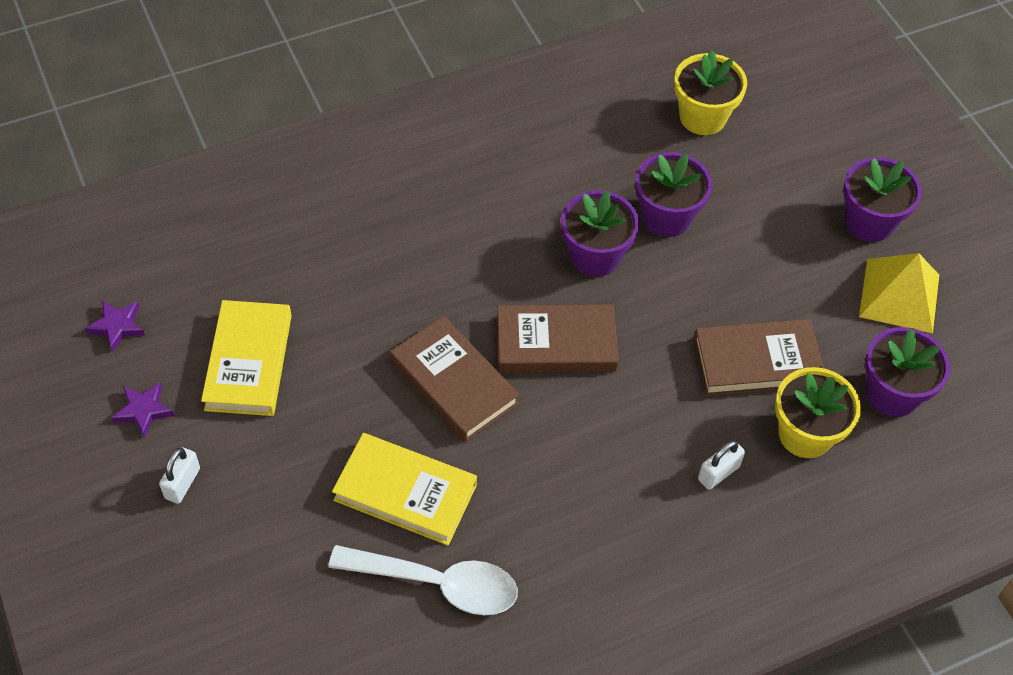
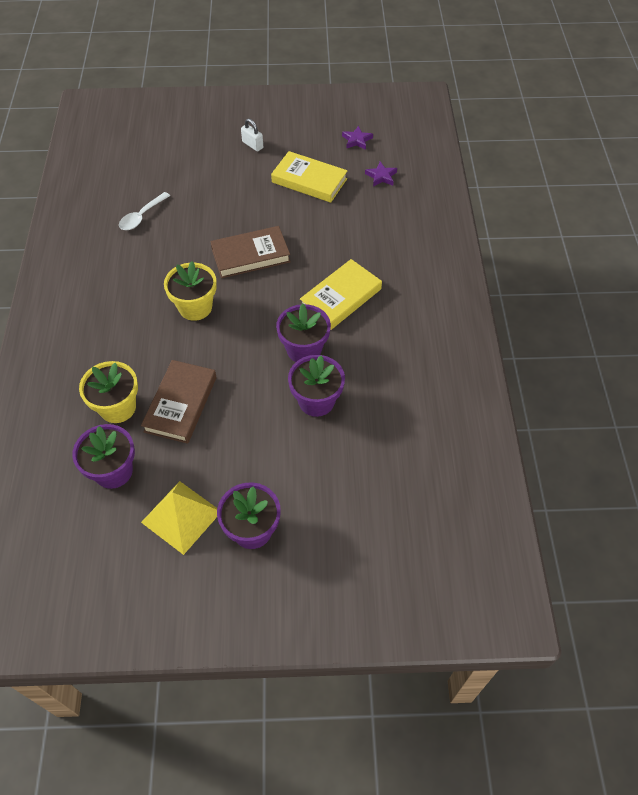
camera: 115 degrees right, 0 degrees up
purple star [112,382,174,438] -> purple star moved to [365,162,397,187]
white spoon [328,545,518,615] -> white spoon [119,192,170,230], size x0.65
yellow book [332,433,477,545] -> yellow book moved to [300,259,382,330]
brown book [497,304,619,373] -> none
yellow flower pot [674,50,747,135] -> yellow flower pot moved to [164,261,217,321]
white padlock [698,440,745,490] -> none

